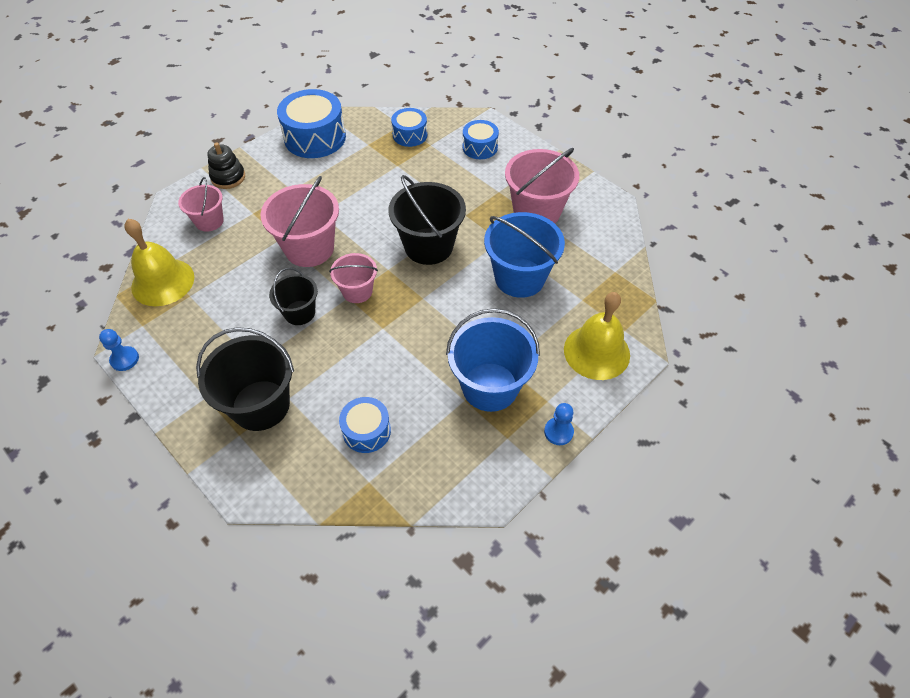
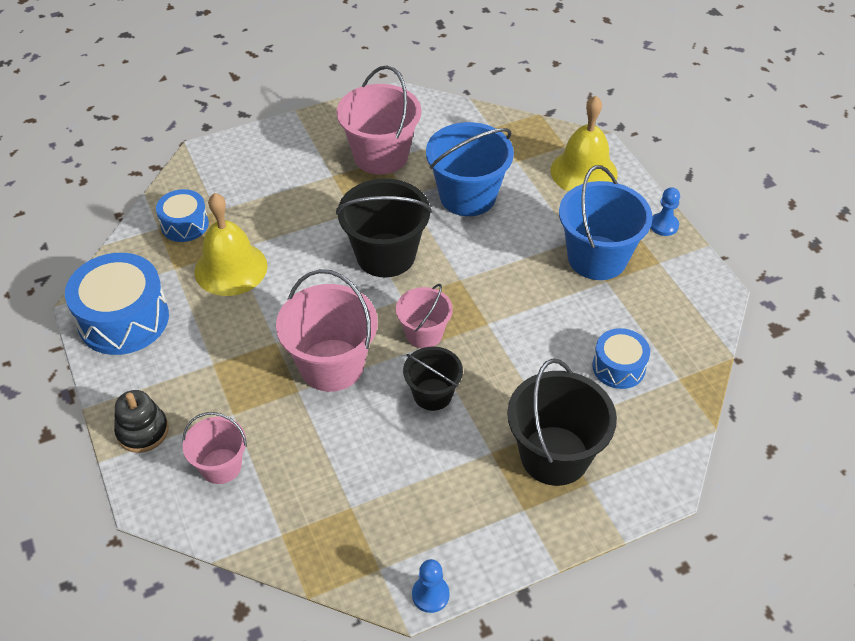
camera: 70 degrees left, 5 degrees down
yellow bell [124,219,194,306] -> yellow bell moved to [194,193,268,296]
blue drum [462,120,499,159] -> none

